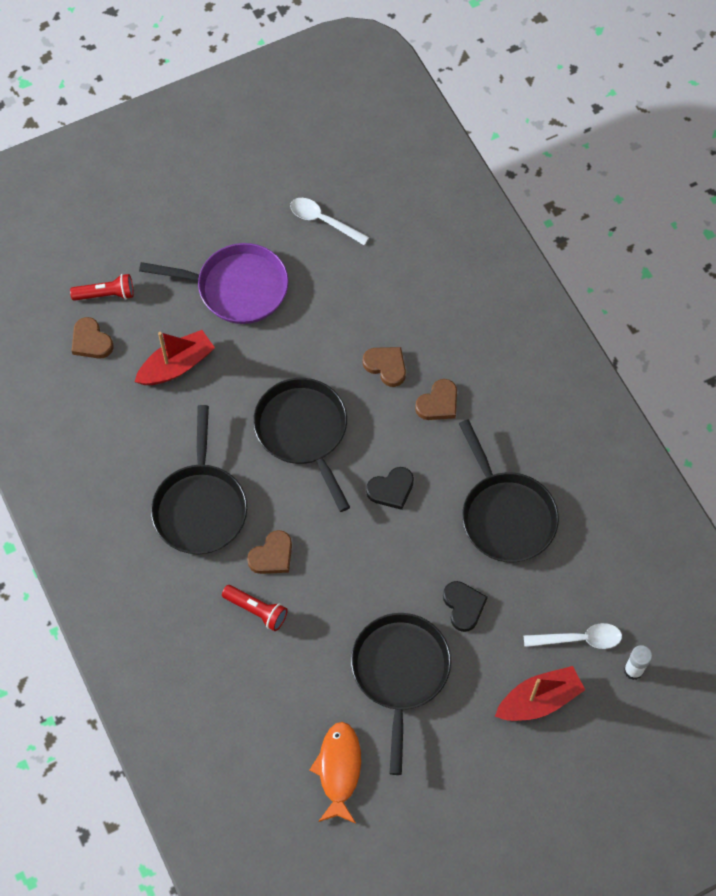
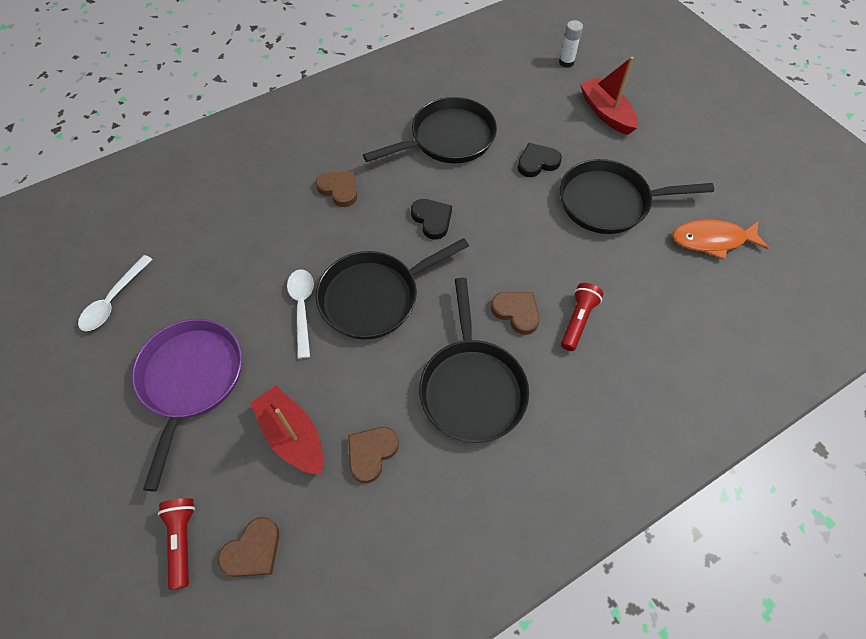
camera: 95 degrees left, 5 degrees down
black pan [151,405,247,555] -> black pan turned 90 degrees clockwise [419,278,529,443]
brown heart [363,347,406,387] -> brown heart moved to [348,427,399,483]
white spoon [523,623,622,649] -> white spoon moved to [287,269,314,359]

